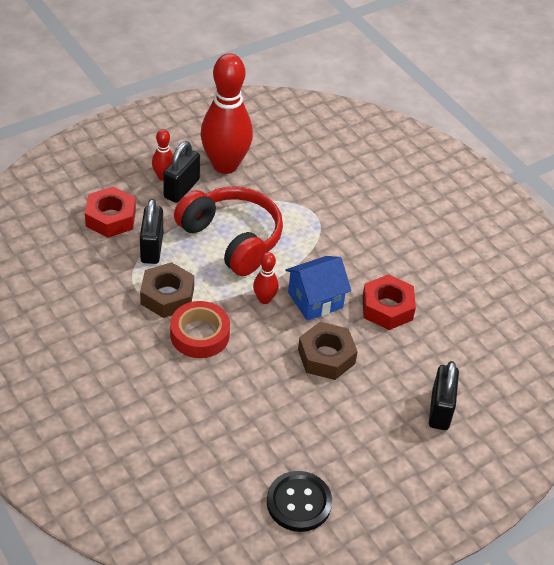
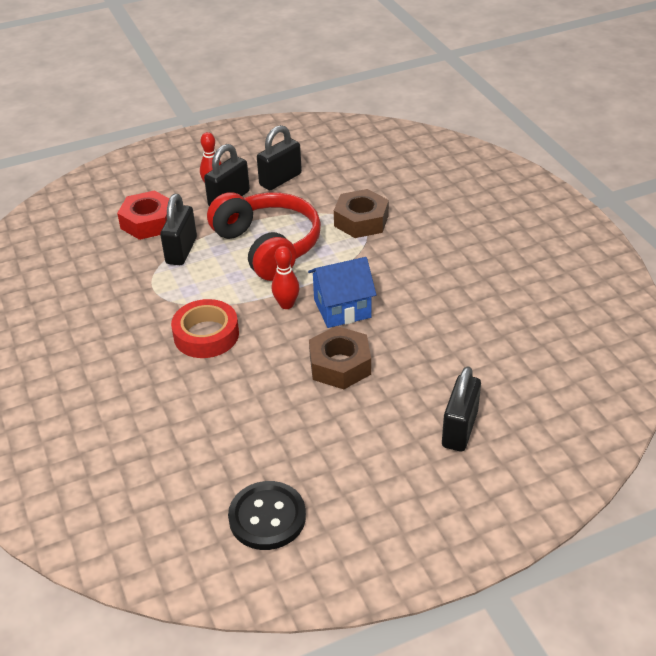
camera: 15 degrees right, 5 degrees down
brown nut [140,262,194,318] -> brown nut moved to [334,189,389,238]
red bowling pin [201,53,253,174] -> black padlock [257,125,302,190]
red nut [362,274,416,330] -> none

